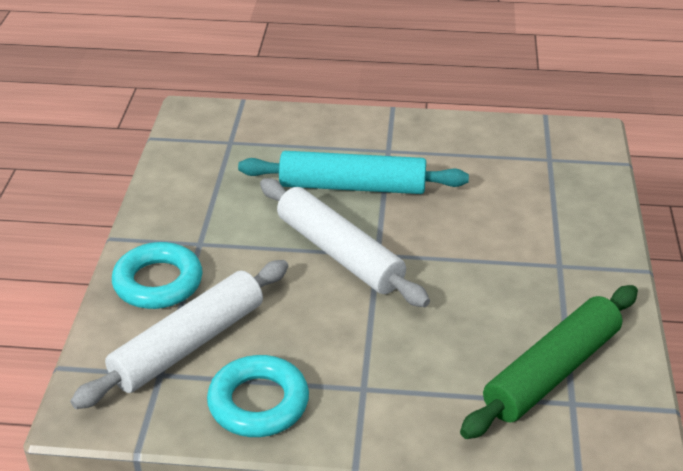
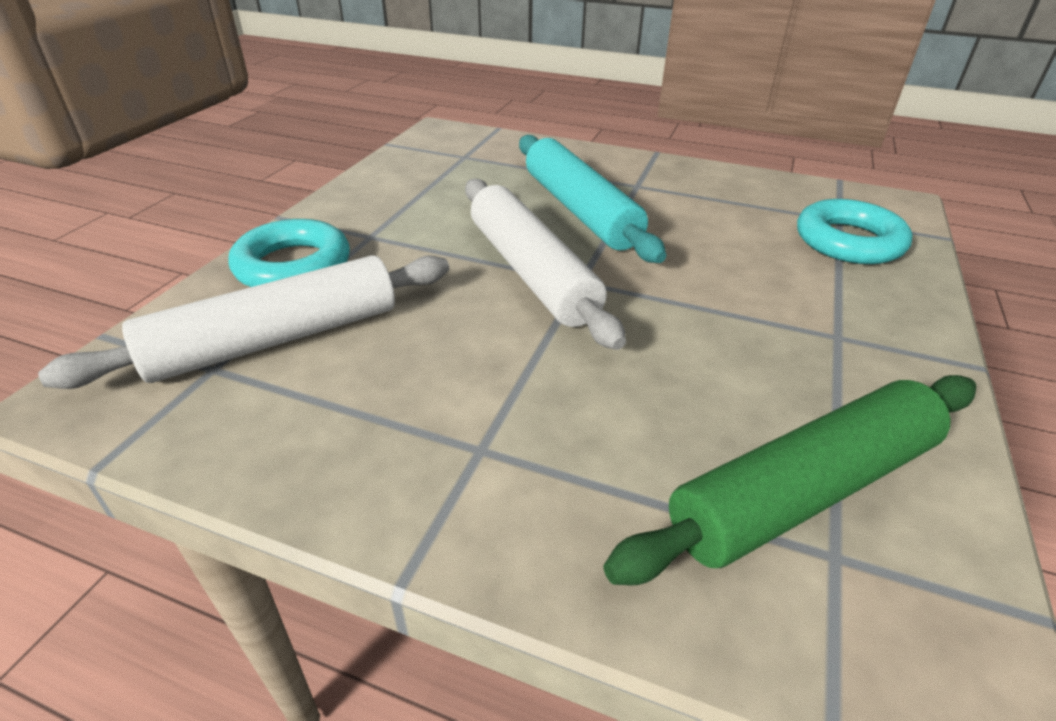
camera: 15 degrees right, 0 degrees up
turquoise ring [207,355,309,437] -> turquoise ring moved to [797,199,913,264]
turquoise rolling pin [238,151,469,194] -> turquoise rolling pin turned 45 degrees clockwise [519,135,666,263]

